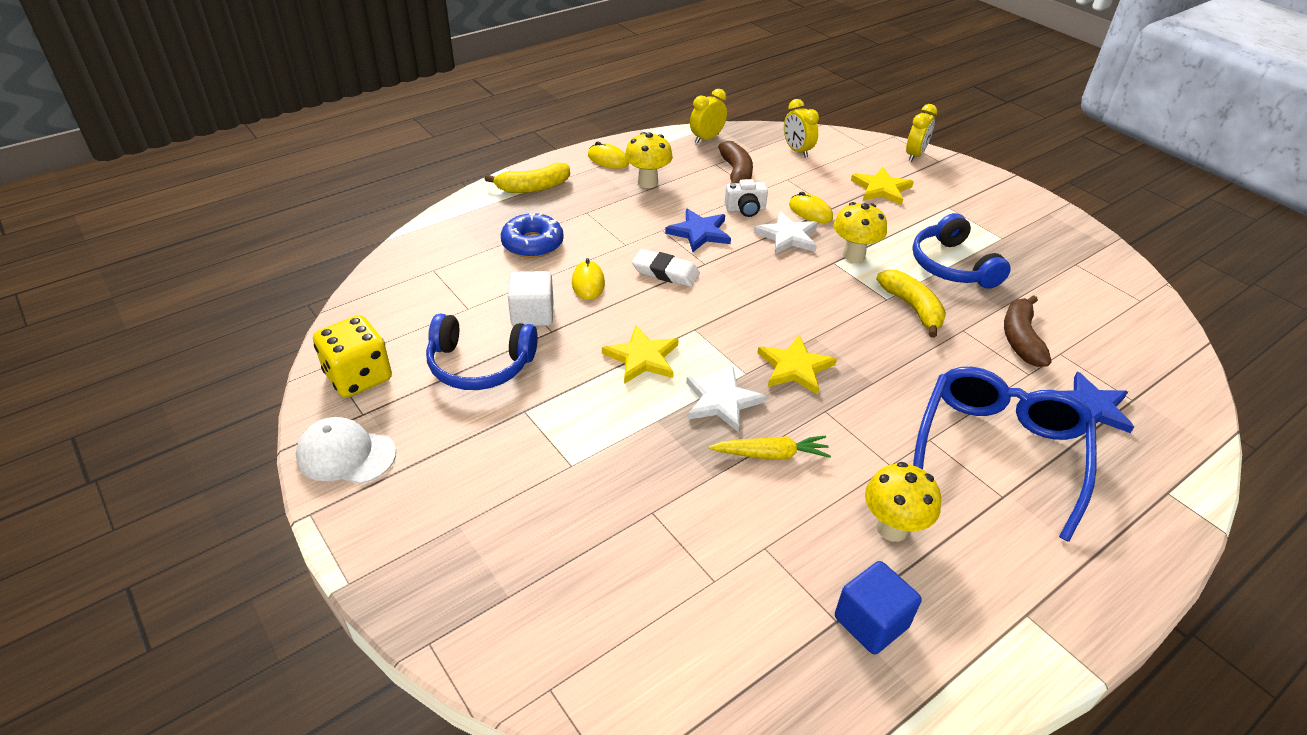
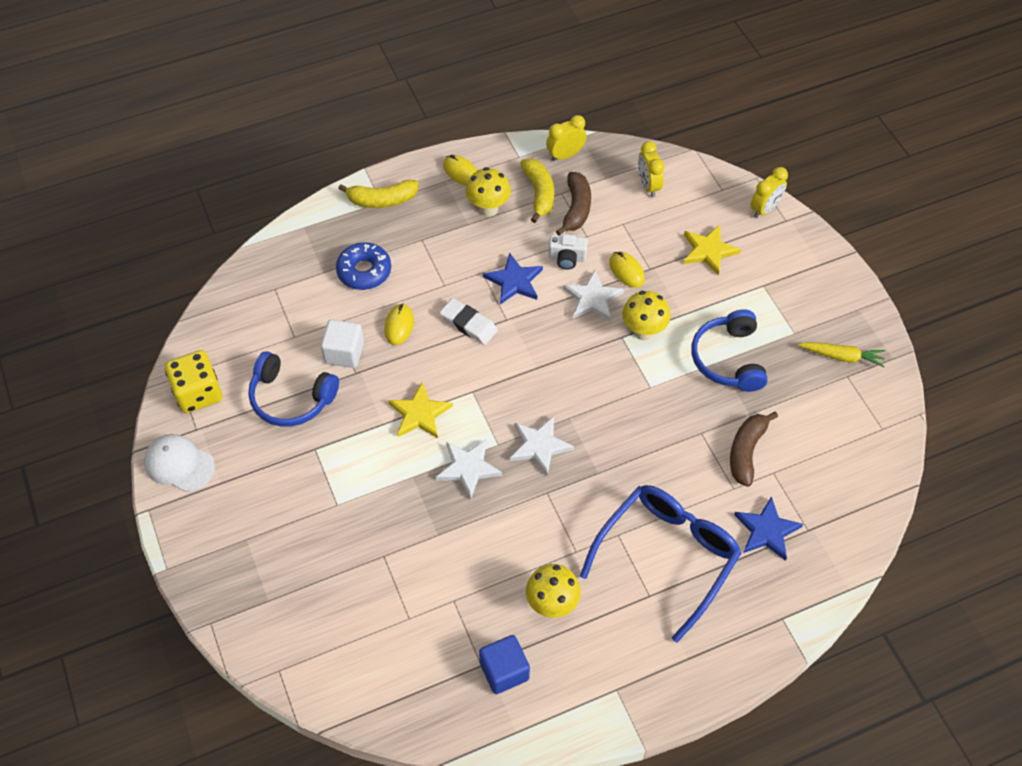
camera: 15 degrees right, 15 degrees up
yellow carrot [709,435,831,460] -> yellow carrot moved to [798,342,885,367]
yellow star [757,335,837,395] -> white star [510,416,574,475]
yellow banana [876,270,946,338] -> yellow banana moved to [520,158,554,223]

